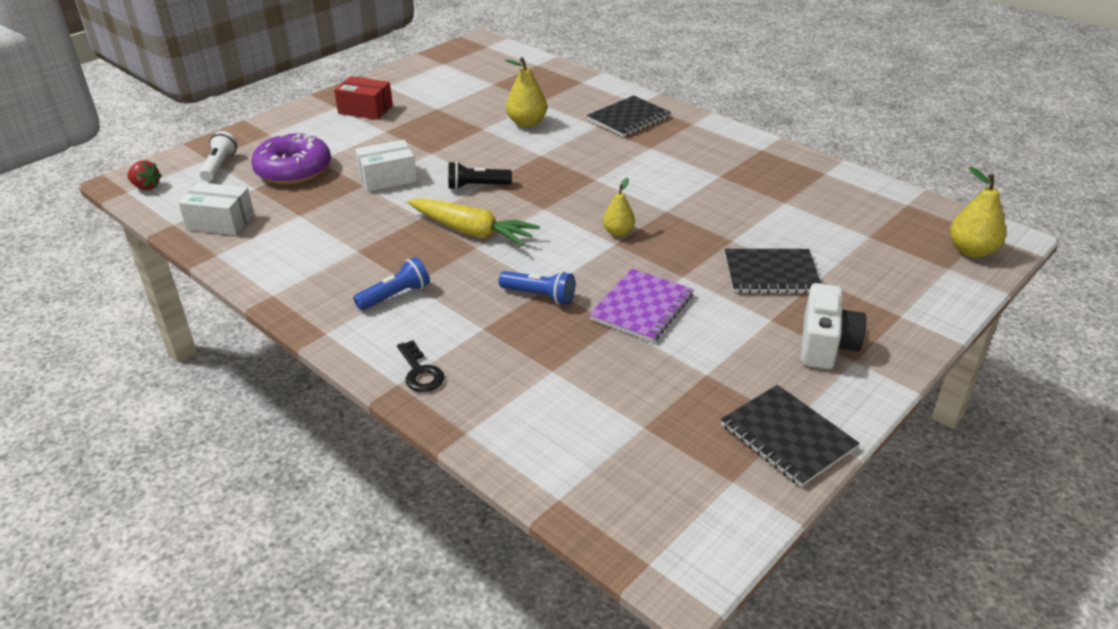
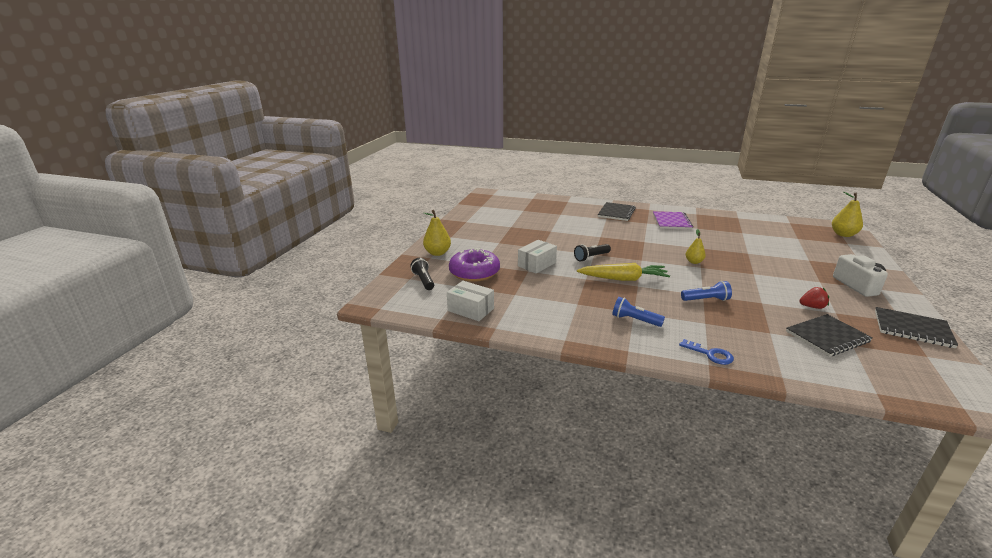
camera: 25 degrees left, 10 degrees down
red strawberry [127,160,162,190] -> red strawberry moved to [799,287,829,309]
white box [178,182,254,235] -> white box turned 45 degrees clockwise [447,281,494,321]
white flashlight [199,131,238,181] -> black flashlight [410,258,434,290]
red box [334,76,393,120] -> none
blue flashlight [353,257,430,310] -> blue flashlight turned 90 degrees counterclockwise [612,297,665,327]
black key [397,340,444,392] -> blue key [679,339,734,365]
yellow pear [505,57,547,127] -> yellow pear moved to [423,210,451,256]
purple notebook [589,269,694,343] -> purple notebook moved to [653,211,693,229]
black notebook [725,249,821,294] -> black notebook moved to [786,314,873,357]

